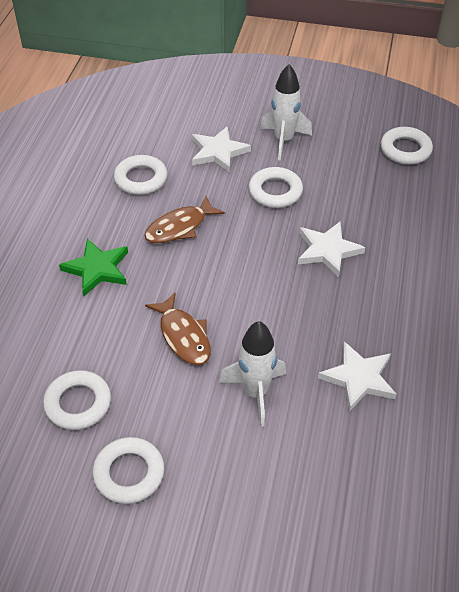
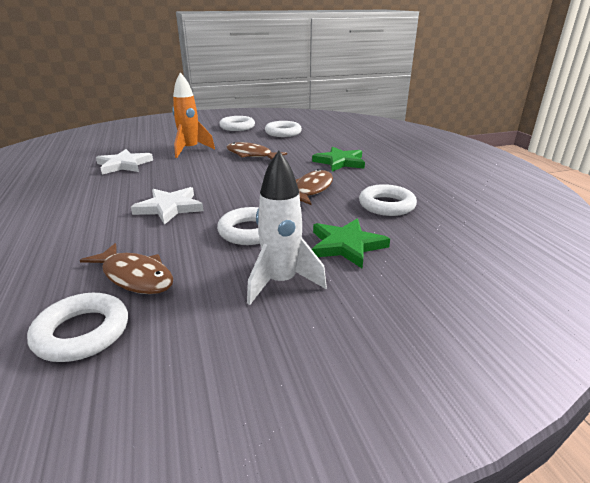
camera: 150 degrees right, 20 degrees down
white star [192,126,251,173] -> green star [312,219,390,268]
white rocket [219,321,286,427] -> orange rocket [172,72,215,158]
none -> brown fish [80,243,173,294]

